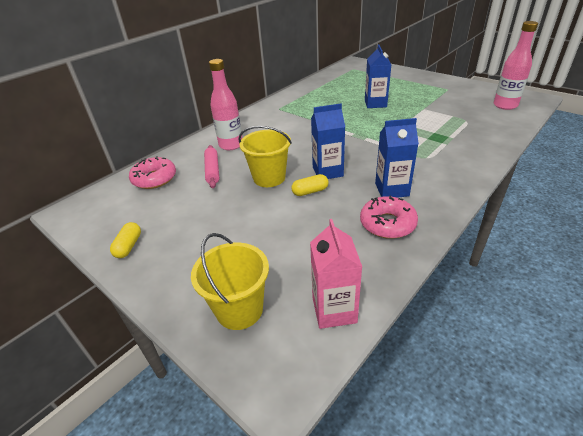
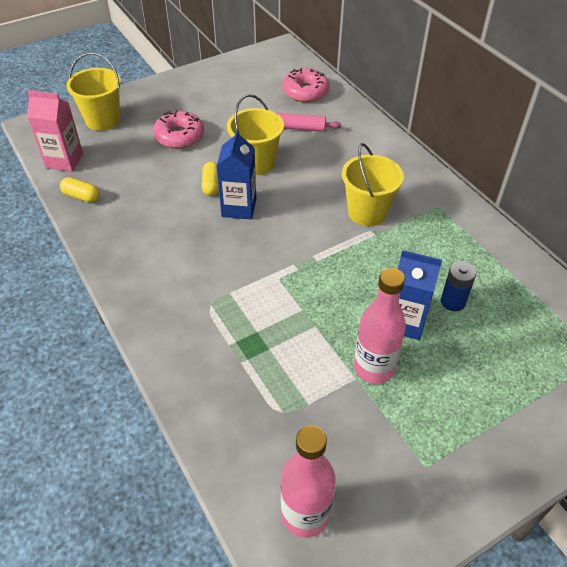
camera: 105 degrees right, 10 degrees up
yellow capsule [110,222,141,258] -> yellow capsule moved to [60,177,100,203]
pink bottle [209,59,242,150] -> pink bottle moved to [354,268,406,384]
pink donut [360,196,418,239] -> pink donut moved to [153,110,204,149]
blue carton [375,118,419,198] -> none
none -> yellow bucket [342,143,404,226]
none -> blue battery [441,261,476,311]

